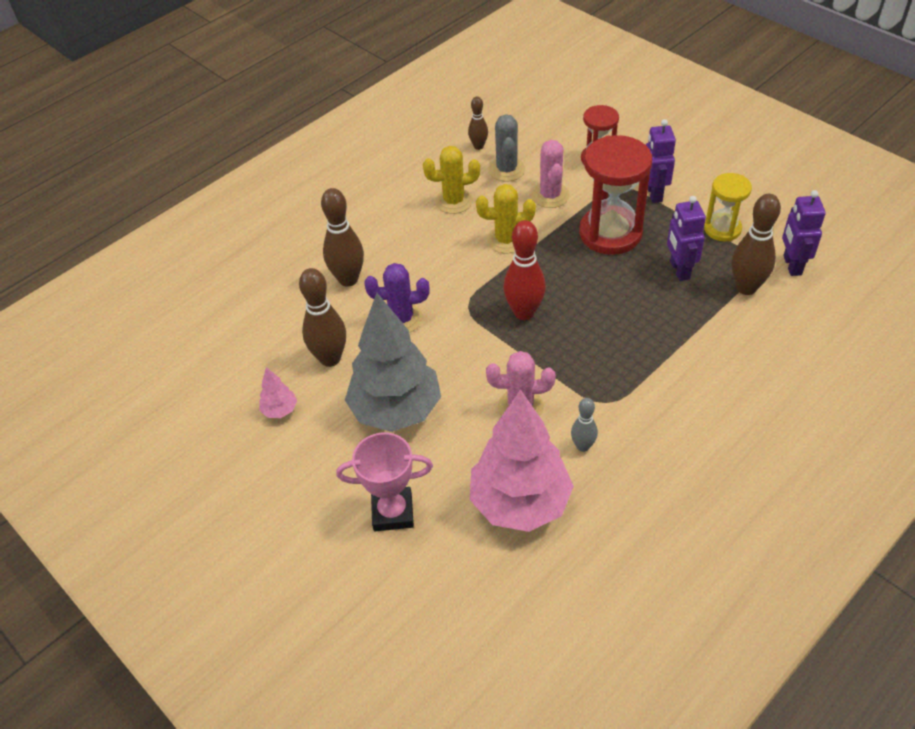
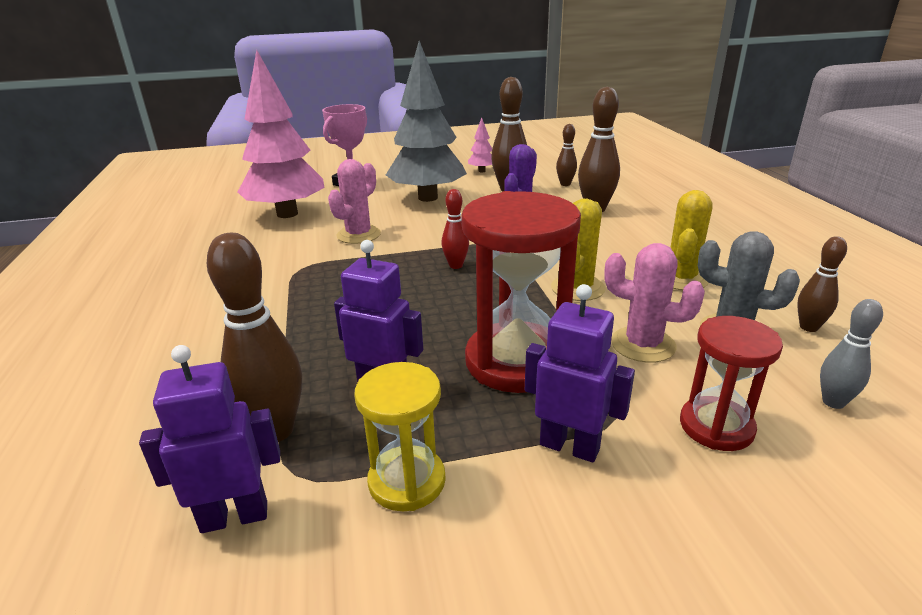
camera: 120 degrees right, 20 degrees down
red bowling pin [503,220,546,320] -> red bowling pin [441,189,469,269], size x0.57
grey bowling pin [571,398,598,452] -> grey bowling pin moved to [820,299,883,409]
purple robot [782,190,826,276] -> purple robot turned 45 degrees counterclockwise [139,345,280,533]
none -> brown bowling pin [556,124,577,186]

